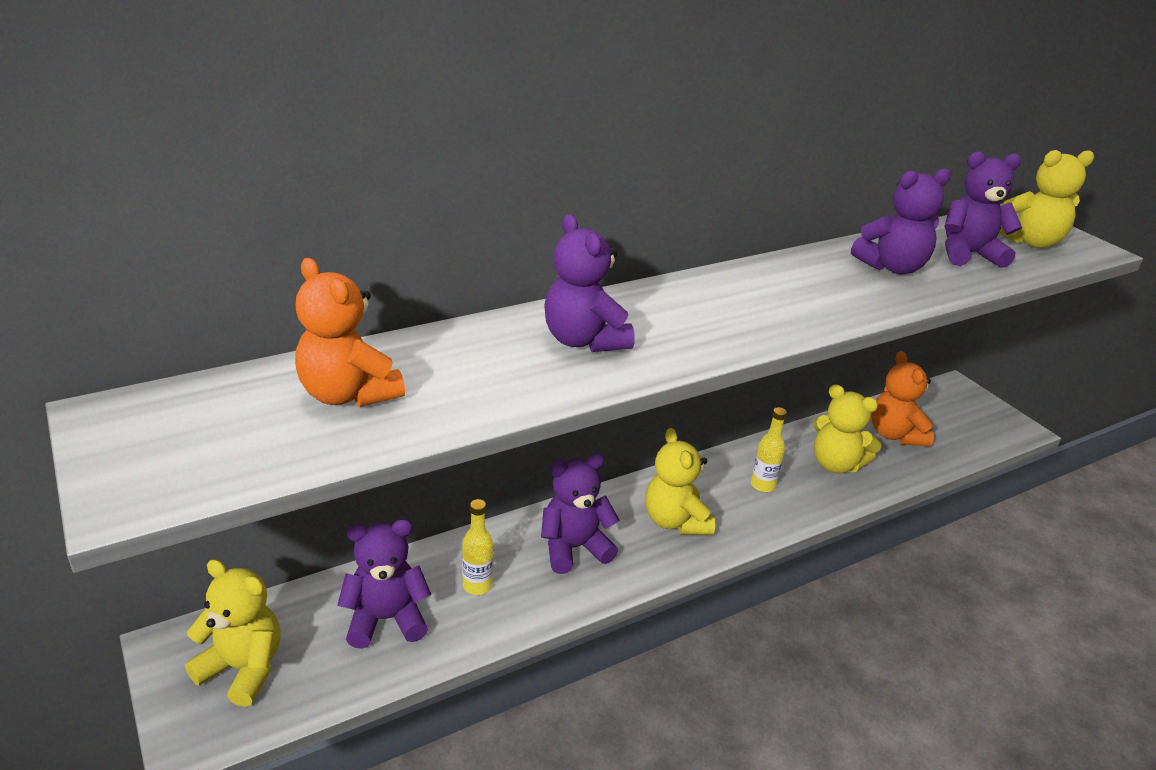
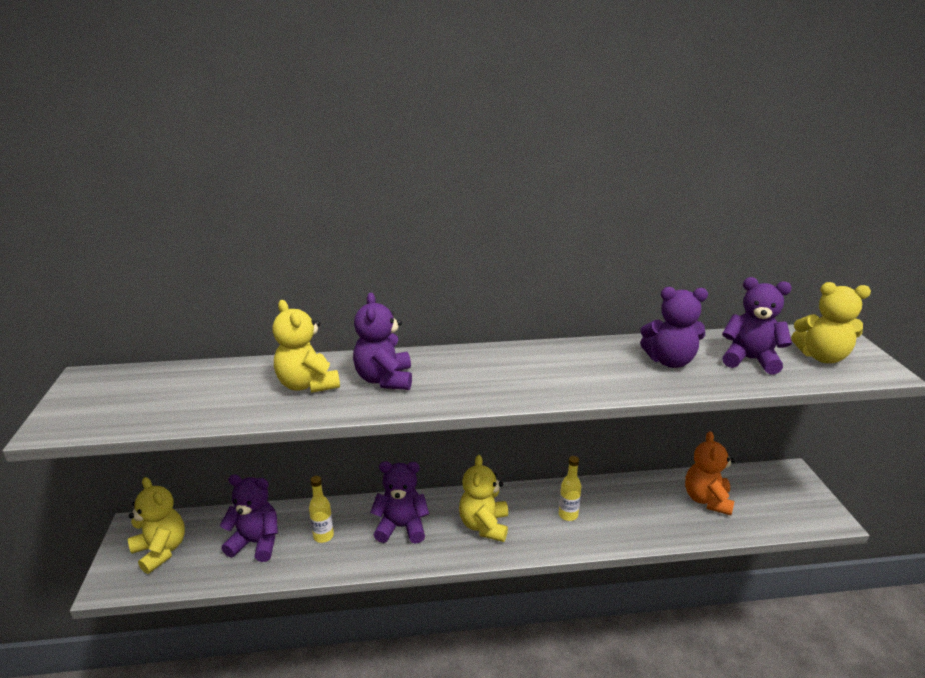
camera: 25 degrees right, 5 degrees down
orange teddy bear [295,258,405,407] -> none
yellow teddy bear [813,384,882,473] -> yellow teddy bear moved to [272,300,340,393]

